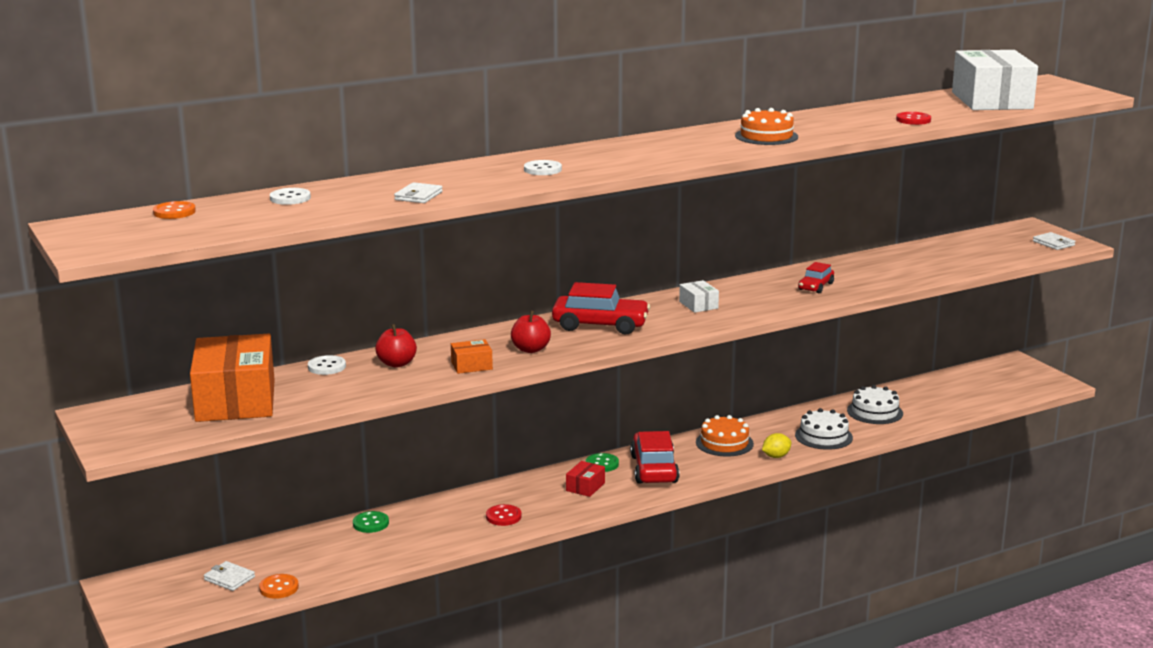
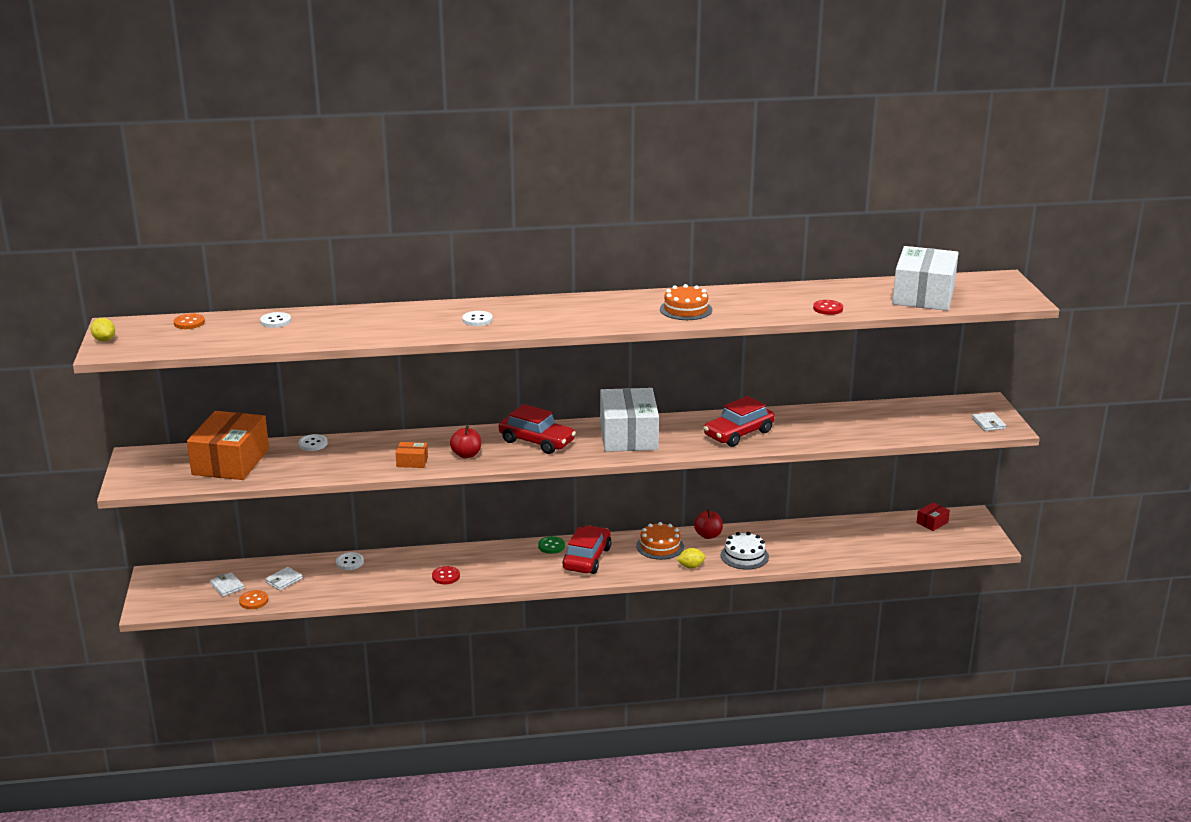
camera: 20 degrees right, 5 degrees up
green button [353,511,389,533] -> white button [336,552,364,570]
red apple [375,324,417,368] -> red apple moved to [694,509,723,539]
white wallet [394,182,443,203] -> white wallet moved to [265,567,303,590]
red box [566,461,605,497] -> red box moved to [917,502,950,531]
white box [679,280,719,313] -> white box [600,388,659,452], size x2.37
red car [798,262,834,293] -> red car [704,396,775,447], size x1.78
white cake [847,385,903,424] -> none
none -> yellow lemon [91,318,115,342]

